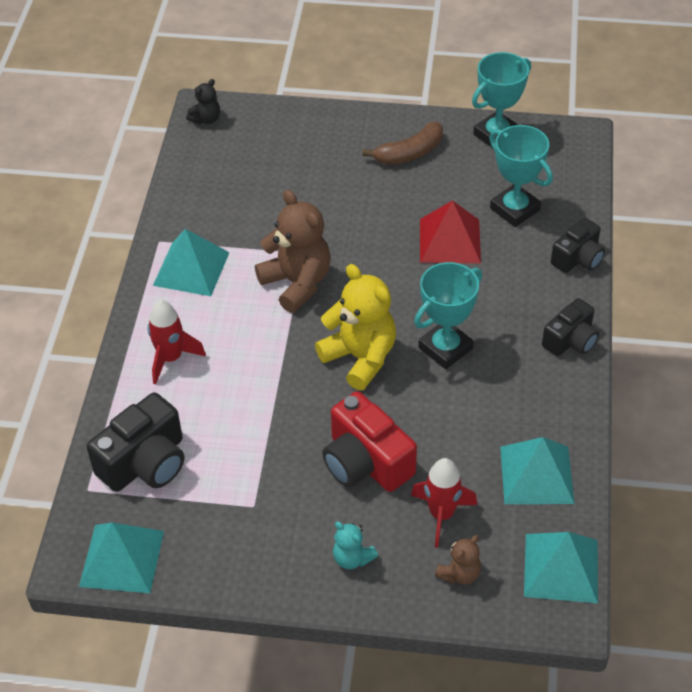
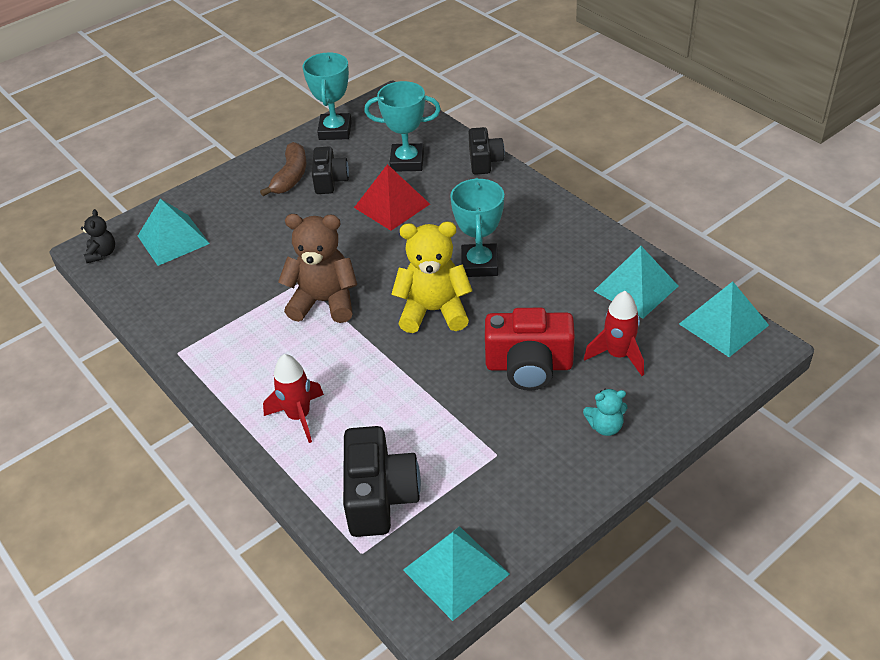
camera: 45 degrees left, 5 degrees down
turquoise pyramid [153,229,230,296] -> turquoise pyramid moved to [138,199,210,266]
brown teddy bear [435,535,481,585] -> none
black camera [542,298,599,356] -> black camera moved to [312,146,349,194]

